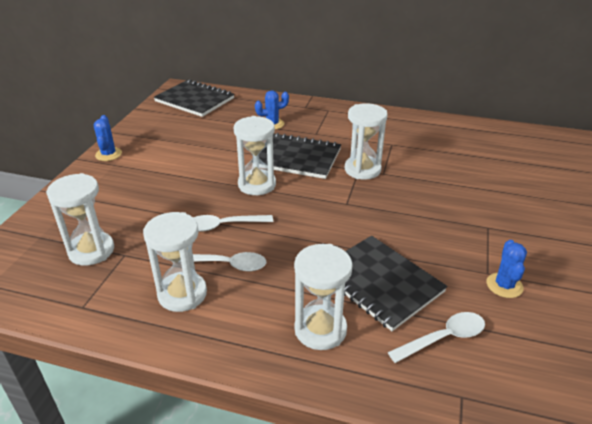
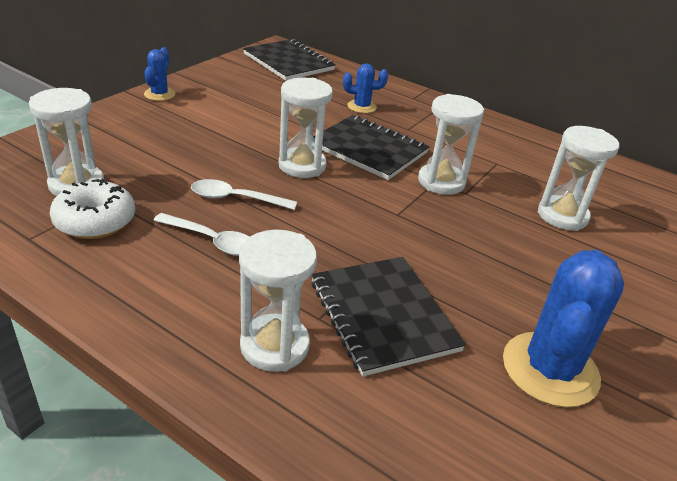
camera: 15 degrees right, 0 degrees up
white hourglass [143,212,207,312] -> white hourglass moved to [538,126,619,231]
white spoon [388,312,485,363] -> none
blue cactus [487,240,527,298] -> blue cactus [503,250,624,408], size x1.91
none -> white donut [50,179,135,239]

